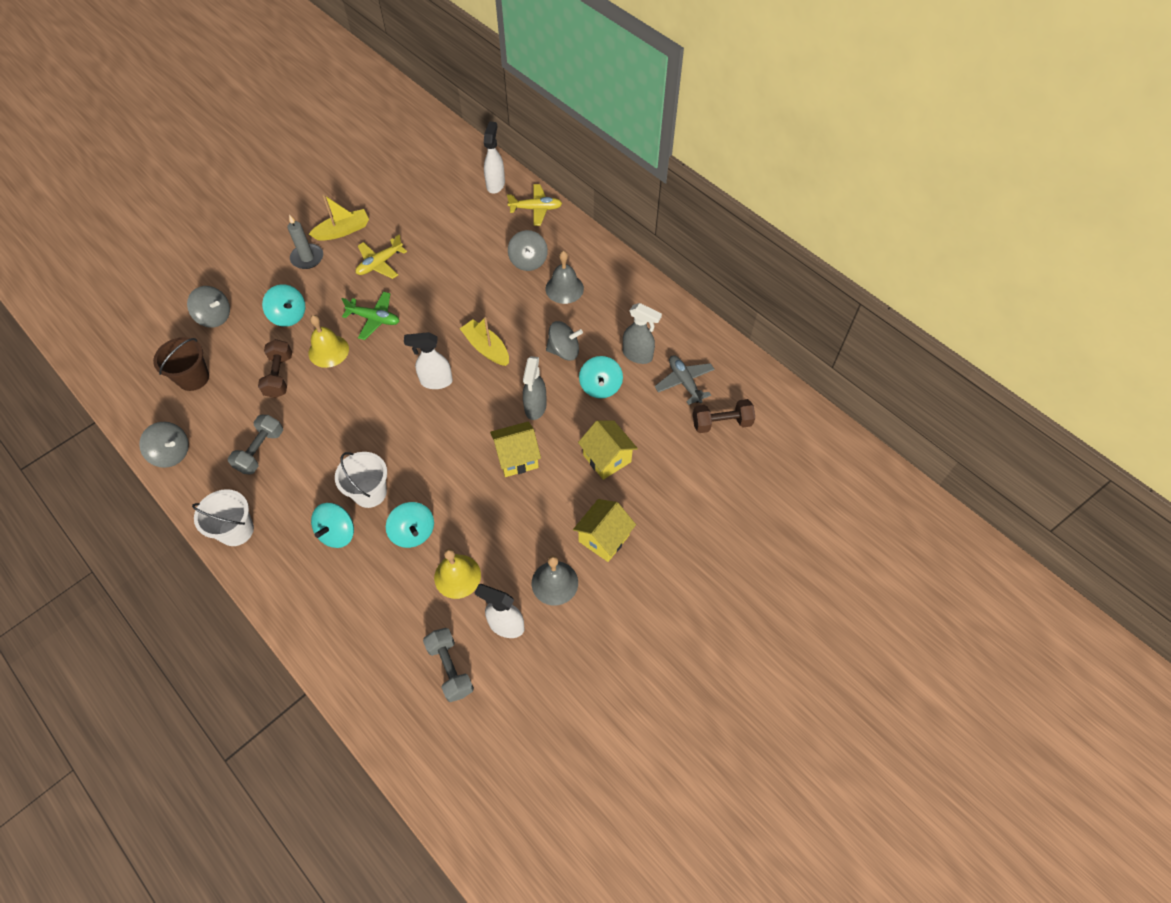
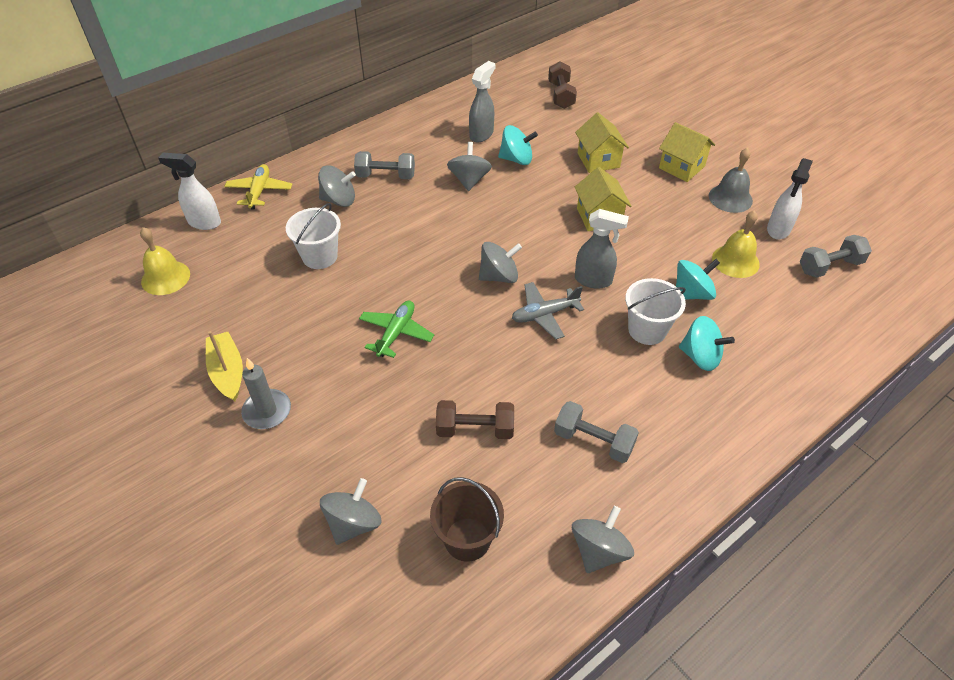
camera: 85 degrees left, 10 degrees down
white bucket [192,489,254,546] -> white bucket moved to [286,203,341,269]
turquoise spinning top [262,284,305,327] -> none
yellow bell [309,315,349,368] -> yellow bell moved to [140,227,190,295]
yellow plane [355,235,407,279] -> none
white spray bottle [404,332,453,389] -> grey spinning top [479,242,522,283]
yellow boat [460,317,509,366] -> none
grey spray bottle [523,356,547,420] -> grey spray bottle moved to [575,209,629,289]
grey bell [546,251,584,304] -> grey dumbbell [354,151,415,179]
yellow house [578,420,638,480] -> yellow house turned 75 degrees counterclockwise [575,113,629,173]
grey plane [655,355,715,405] -> grey plane moved to [512,282,584,339]

